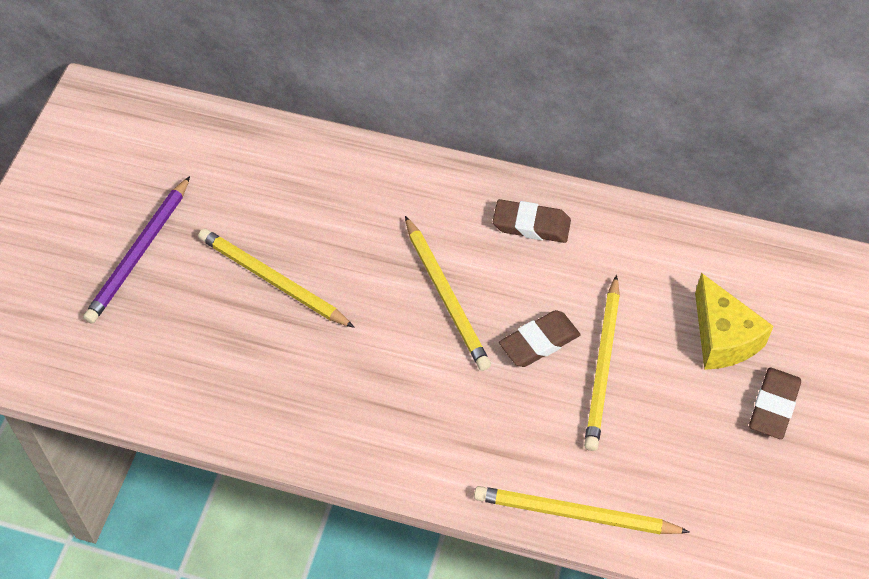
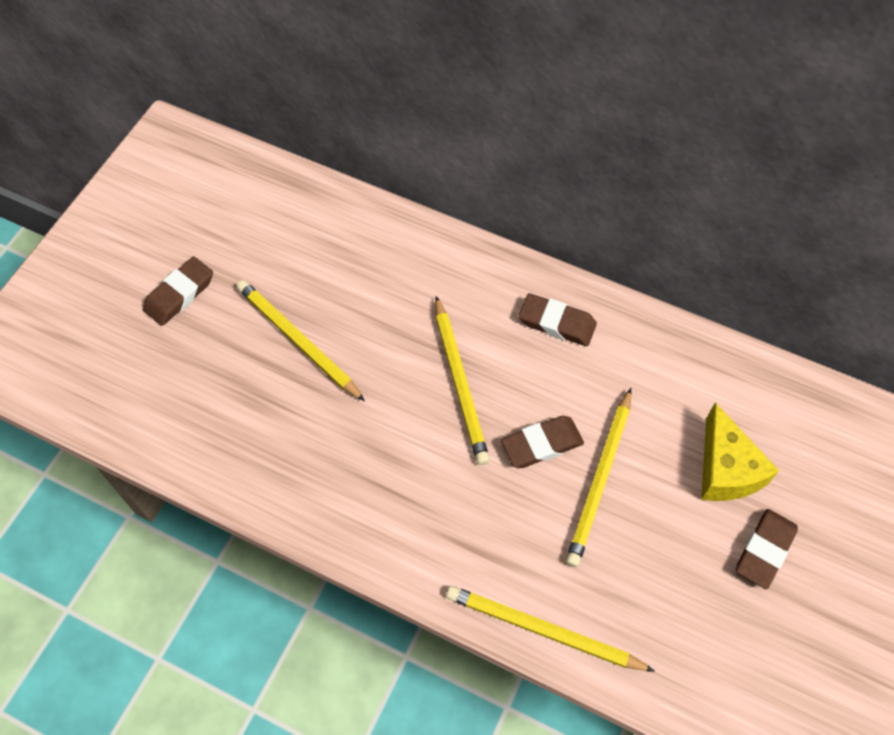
camera: 10 degrees right, 5 degrees up
purple pencil [83,176,190,324] -> brown eraser [143,257,213,326]

